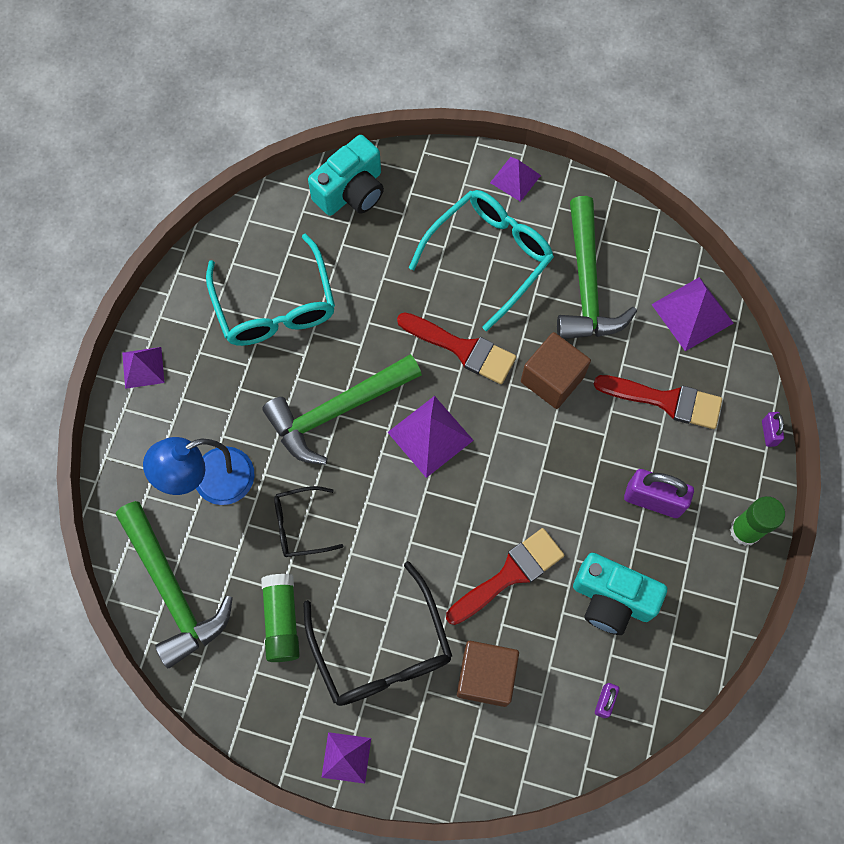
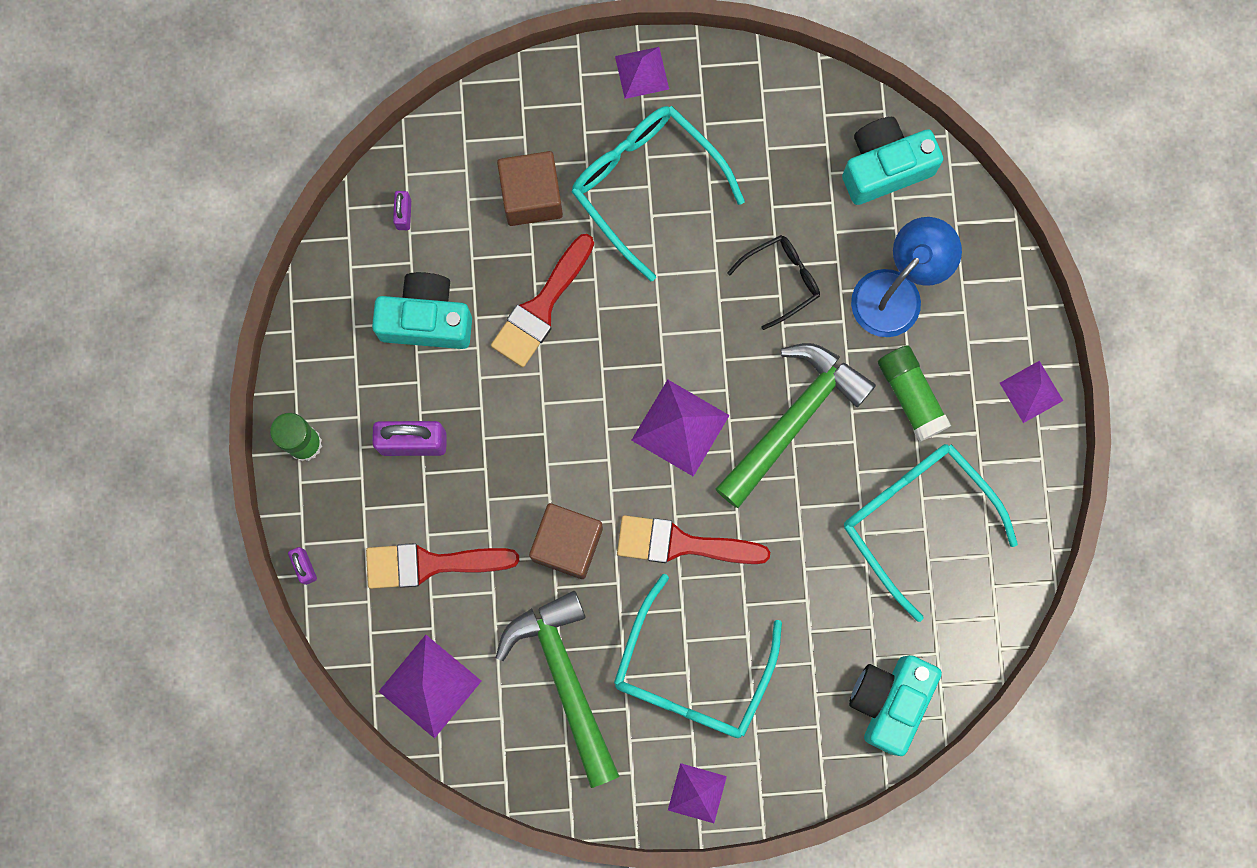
camera: 160 degrees right, 10 degrees up
green hammer [116,501,233,668] -> turquoise camera [842,117,943,205]
green glue stick [261,574,300,662] -> green glue stick moved to [878,345,951,442]
black glasses [303,561,452,706] -> turquoise glasses [571,106,745,281]

